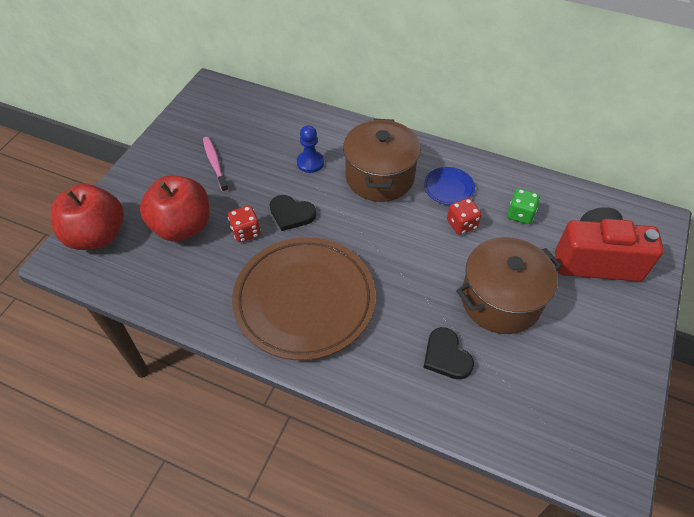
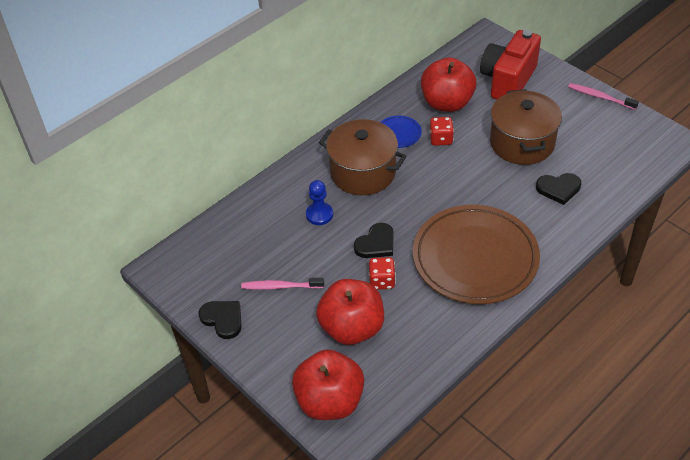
camera: 65 degrees left, 5 degrees down
green dice [507,188,540,224] -> red apple [421,57,477,112]
none -> black heart [198,301,242,339]
none -> pink toothbrush [568,83,639,110]

